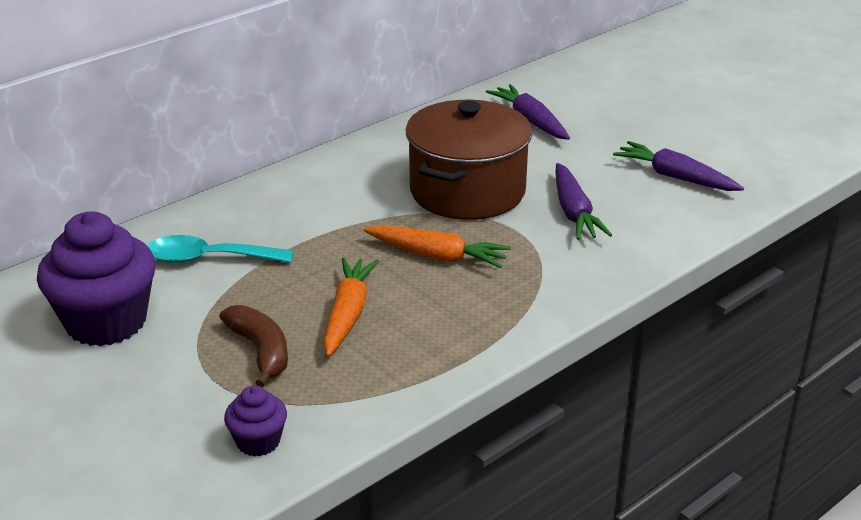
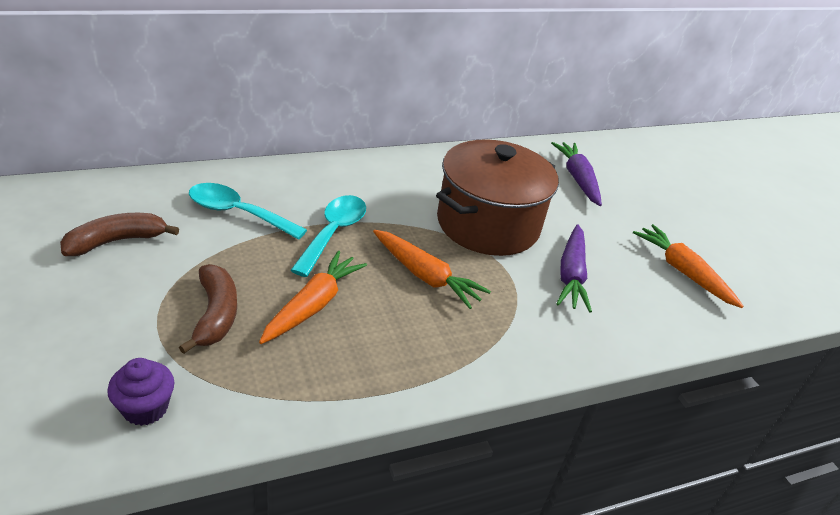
camera: 15 degrees right, 5 degrees up
purple cupcake [37,212,155,346] -> brown banana [60,213,179,256]
purple carrot [613,141,744,191] -> orange carrot [633,224,744,308]
none -> turquoise spoon [290,195,366,277]

